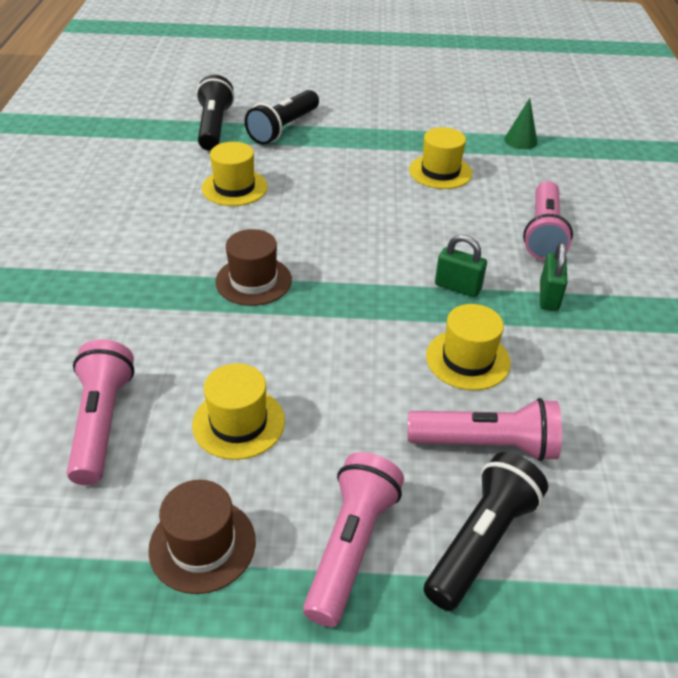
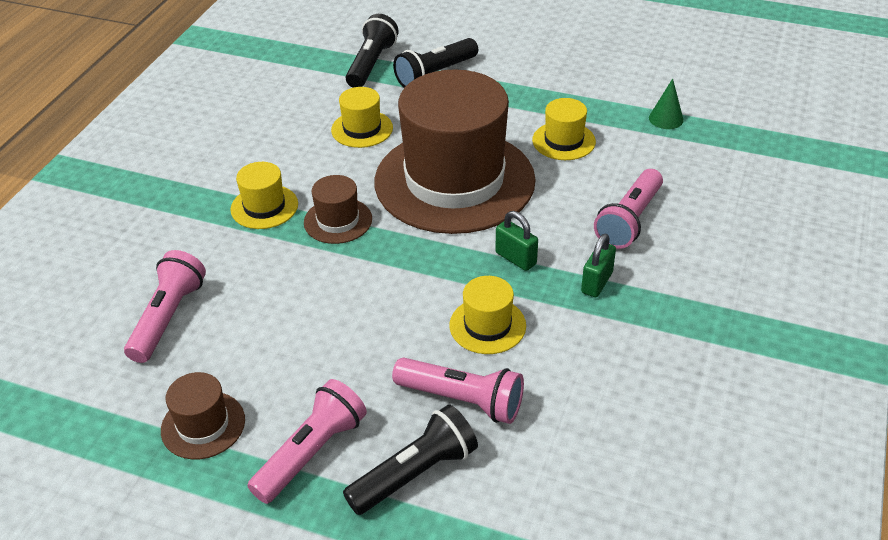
camera: 20 degrees right, 0 degrees up
yellow hat [192,363,285,460] -> yellow hat moved to [230,162,298,229]
none -> brown hat [375,70,536,234]

